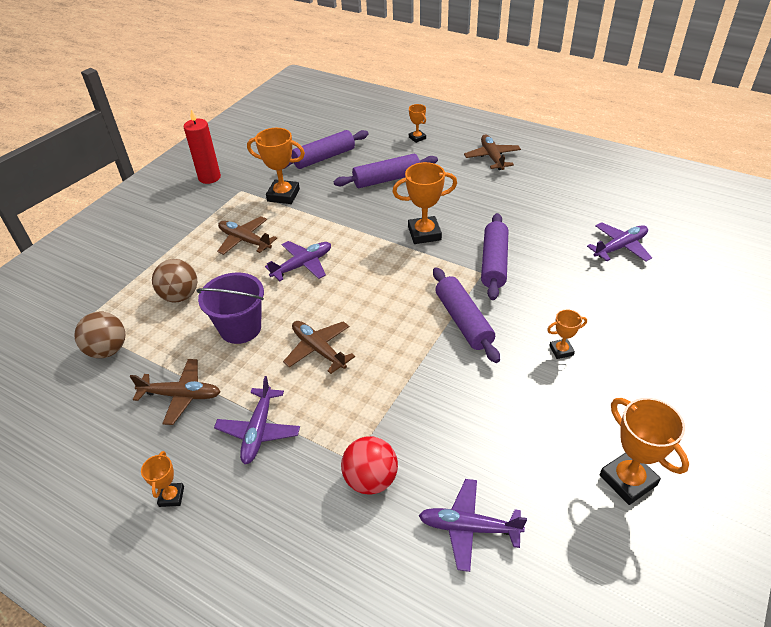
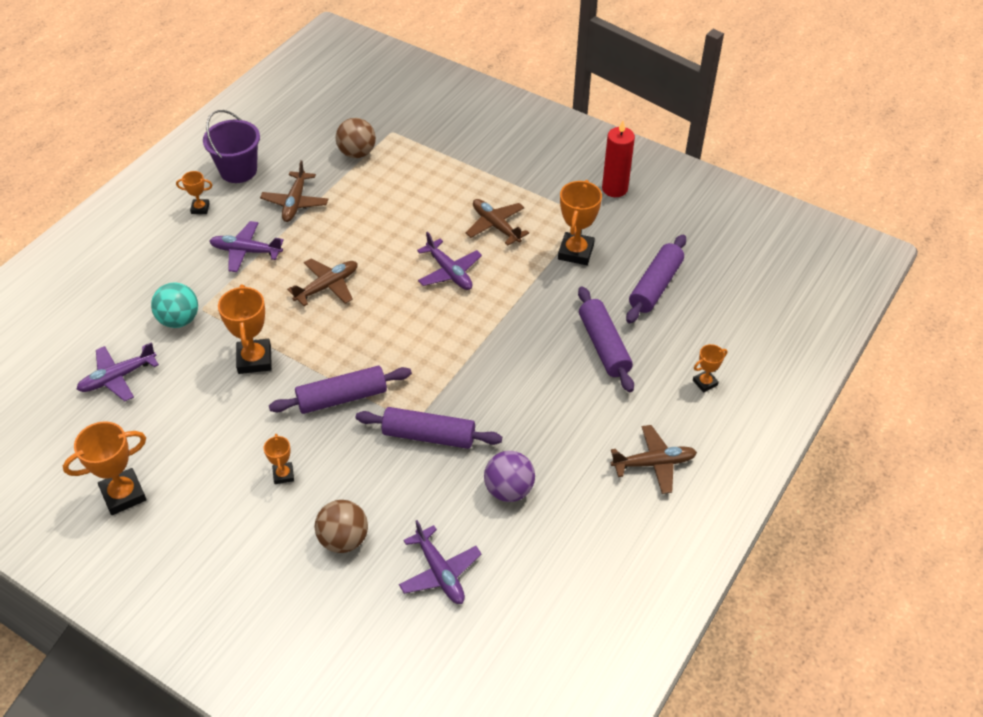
camera: 90 degrees right, 5 degrees up
brown ball [152,259,197,302] -> brown ball moved to [315,500,368,553]
purple bucket [196,273,264,344] -> purple bucket moved to [203,110,260,183]
brown plane [217,216,277,255] -> brown plane turned 75 degrees counterclockwise [465,199,529,246]
purple rolling pin [284,130,369,169] -> purple rolling pin turned 60 degrees clockwise [626,235,686,323]
red ball [341,436,398,495] -> turquoise ball [151,283,198,328]
orange trophy [392,162,457,244] -> orange trophy moved to [218,284,272,374]
purple plane [419,479,527,572] -> purple plane turned 135 degrees counterclockwise [76,342,159,401]
none -> purple ball [484,451,535,502]

